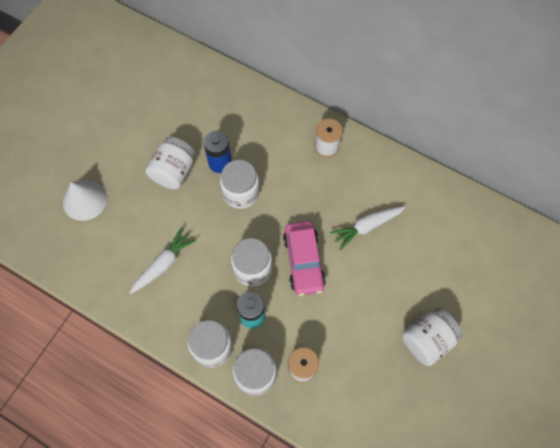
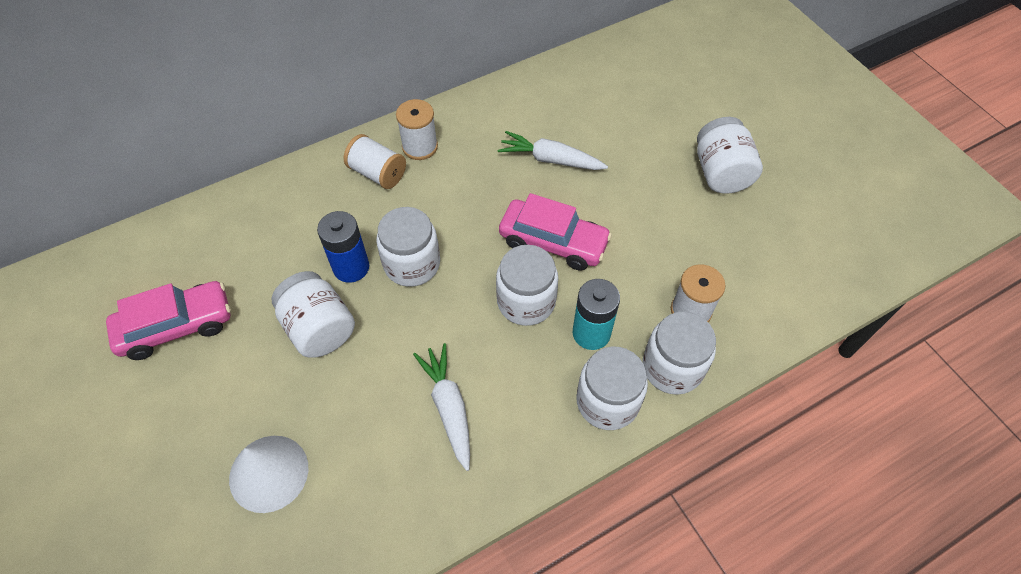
camera: 60 degrees left, 10 degrees down
white carrot [330,206,406,250] -> white carrot turned 105 degrees clockwise [498,131,608,170]
none -> pink car [106,281,231,360]
none -> white spool [344,134,406,189]

